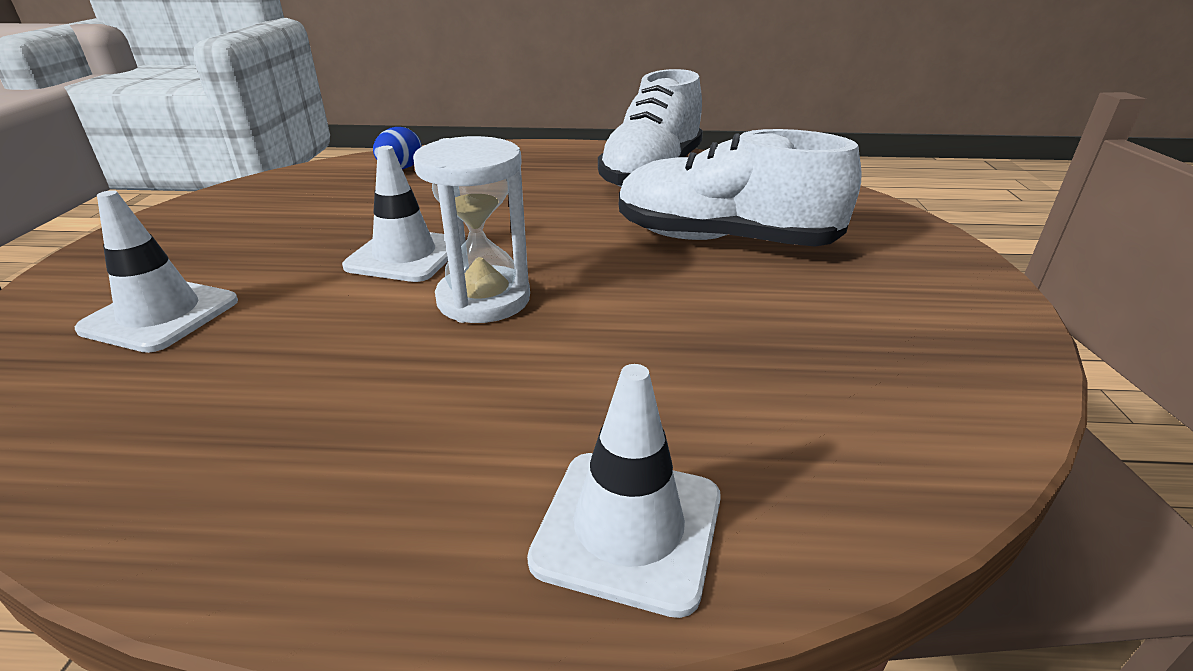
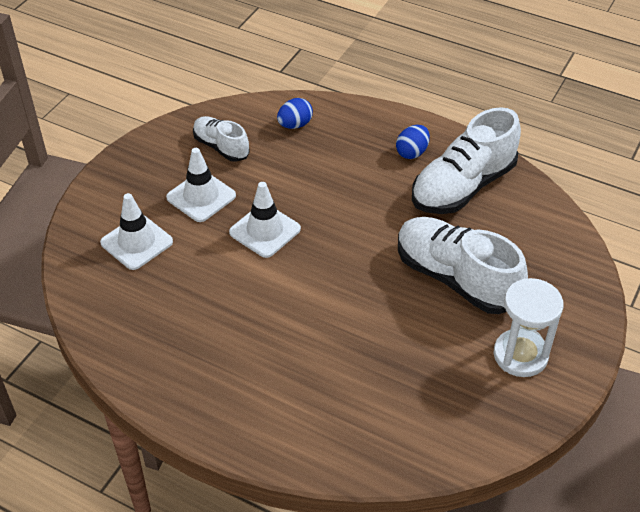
camera: 25 degrees right, 15 degrees up
white hourglass [413,136,530,323] -> white hourglass moved to [493,278,563,377]
white traffic cone [527,364,721,618] -> white traffic cone moved to [166,148,236,222]
none -> white shoe [193,116,250,162]
none -> blue egg [396,125,430,159]

